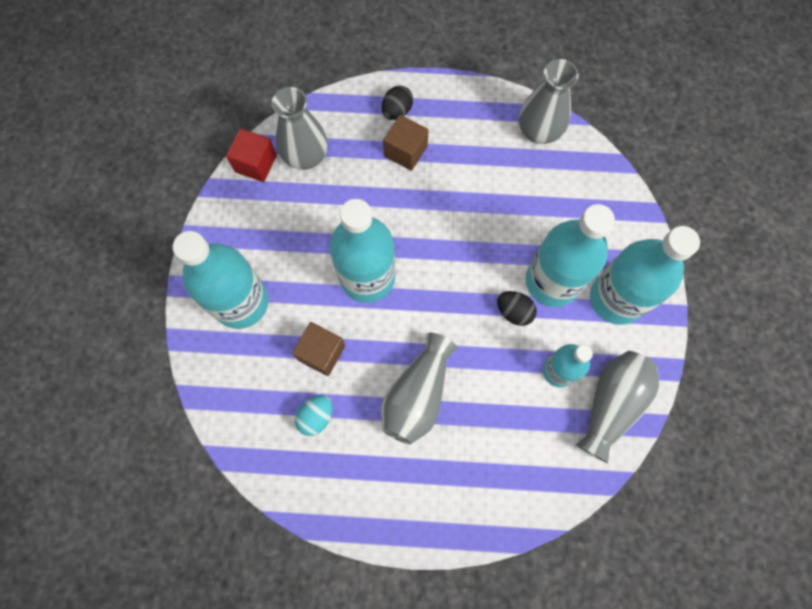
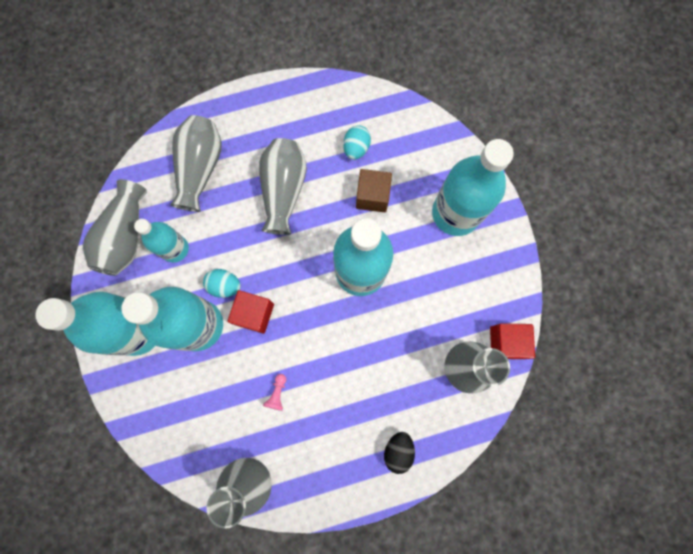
camera: 160 degrees right, 5 degrees up
brown cube [383,115,429,171] -> none
black egg [497,291,537,326] -> turquoise egg [203,269,241,298]
none -> grey vase [170,115,221,212]
none -> red cube [228,290,274,334]
none -> pink pawn [263,374,286,411]

